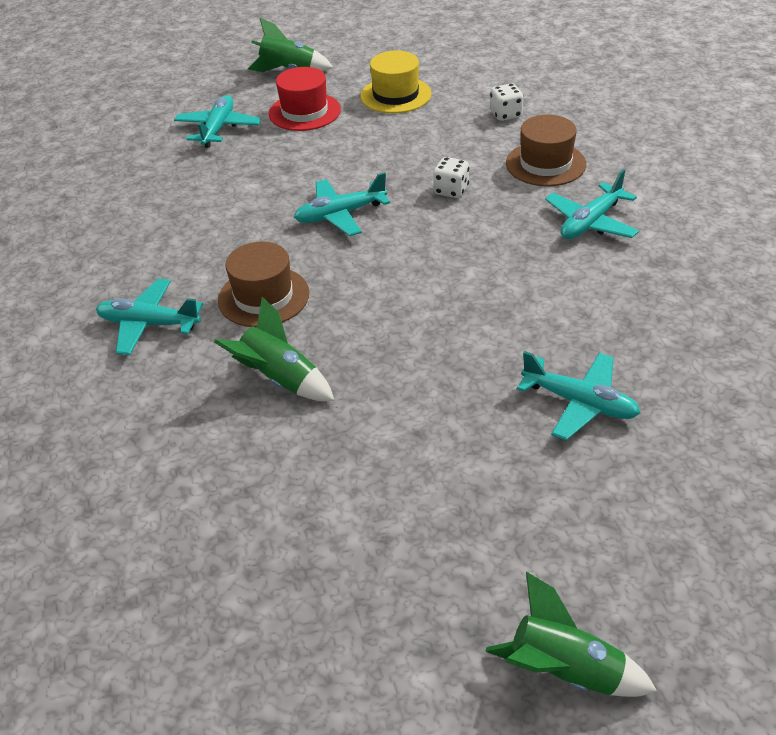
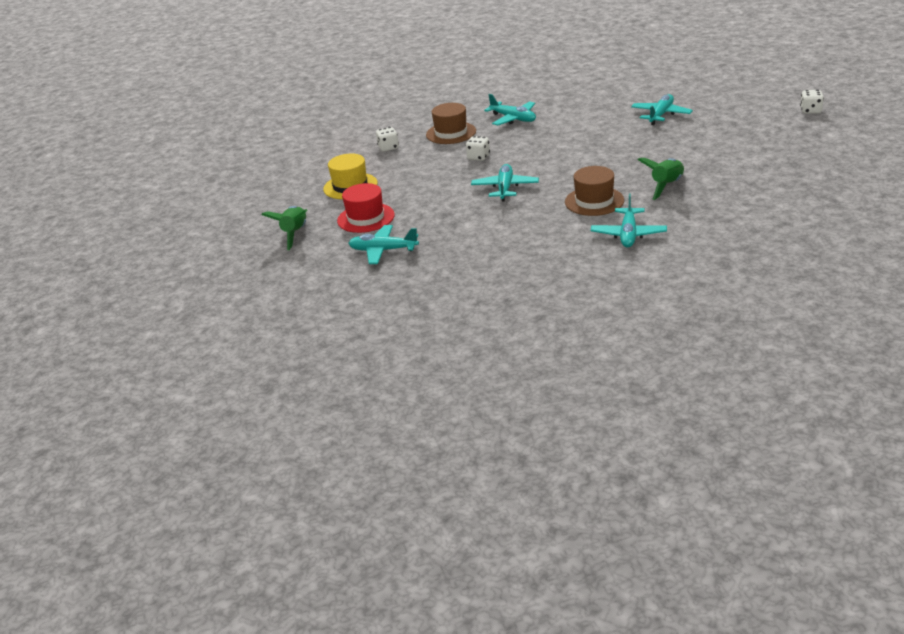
camera: 90 degrees left, 10 degrees down
turquoise plane [294,172,390,236] -> turquoise plane turned 150 degrees counterclockwise [471,164,539,202]
green rocket [485,572,657,697] -> white dice [800,90,824,114]

